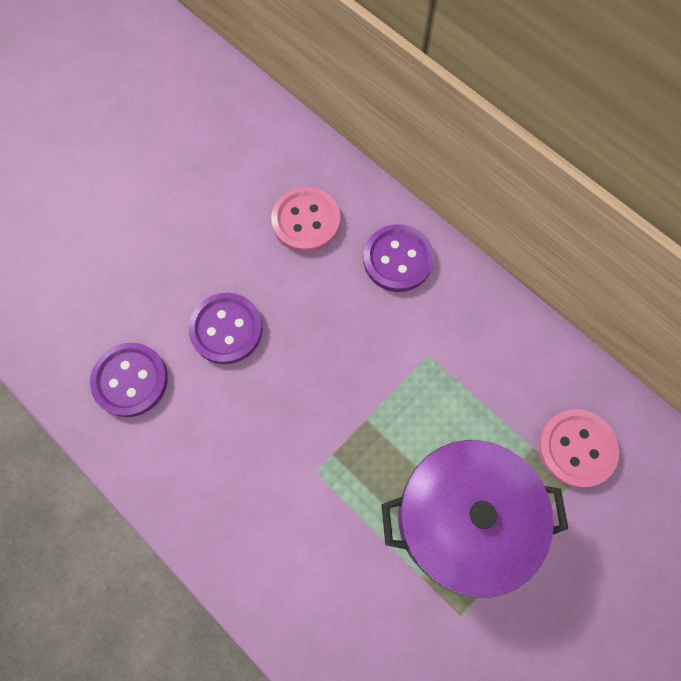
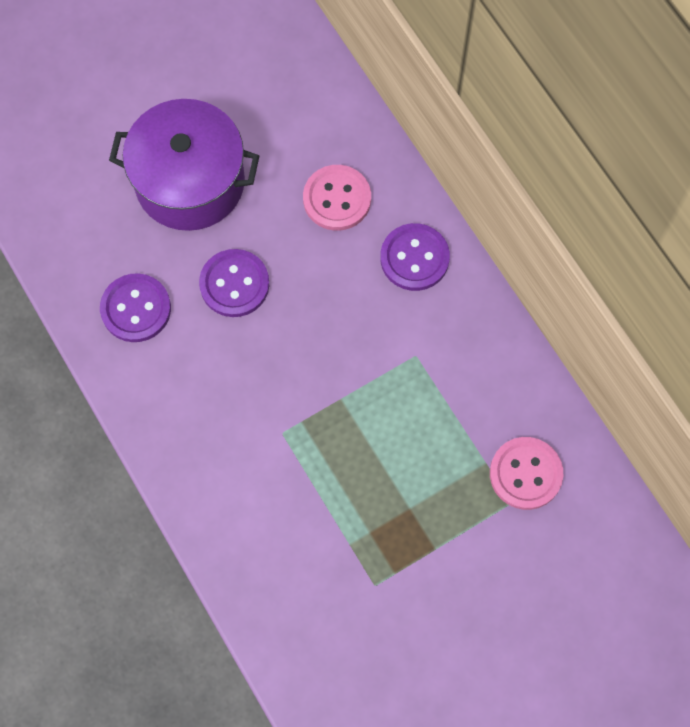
camera: 15 degrees right, 0 degrees up
purple pot [381,440,568,598] -> purple pot moved to [109,99,259,231]

